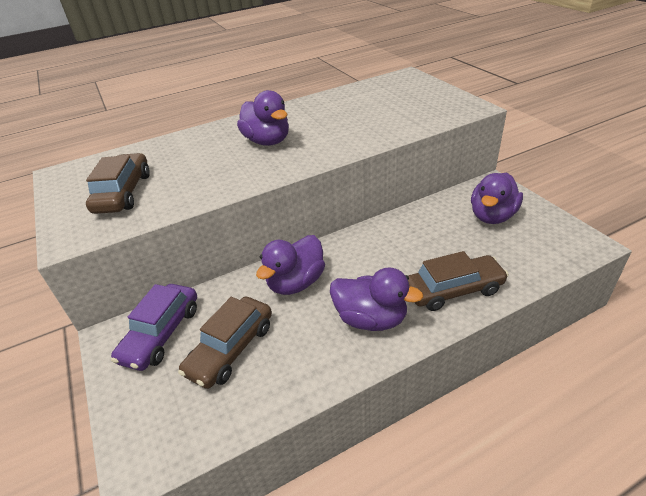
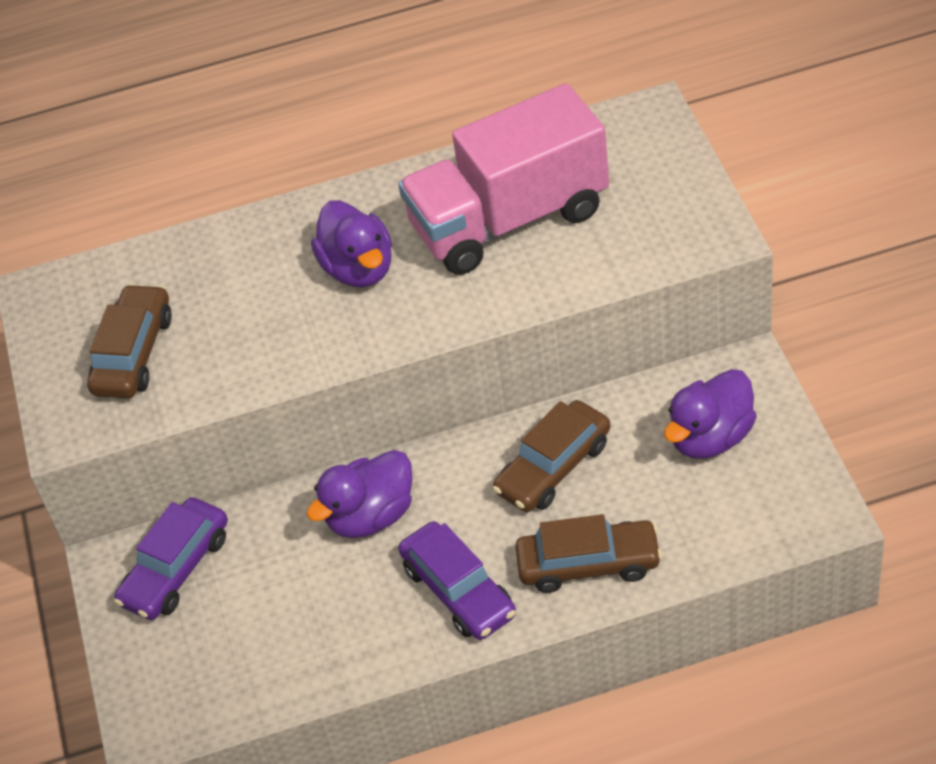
camera: 15 degrees right, 10 degrees up
brown car [178,296,272,389] -> brown car moved to [492,400,610,512]
purple duck [330,268,423,331] -> purple car [398,521,516,640]
none -> pink truck [398,83,609,275]

